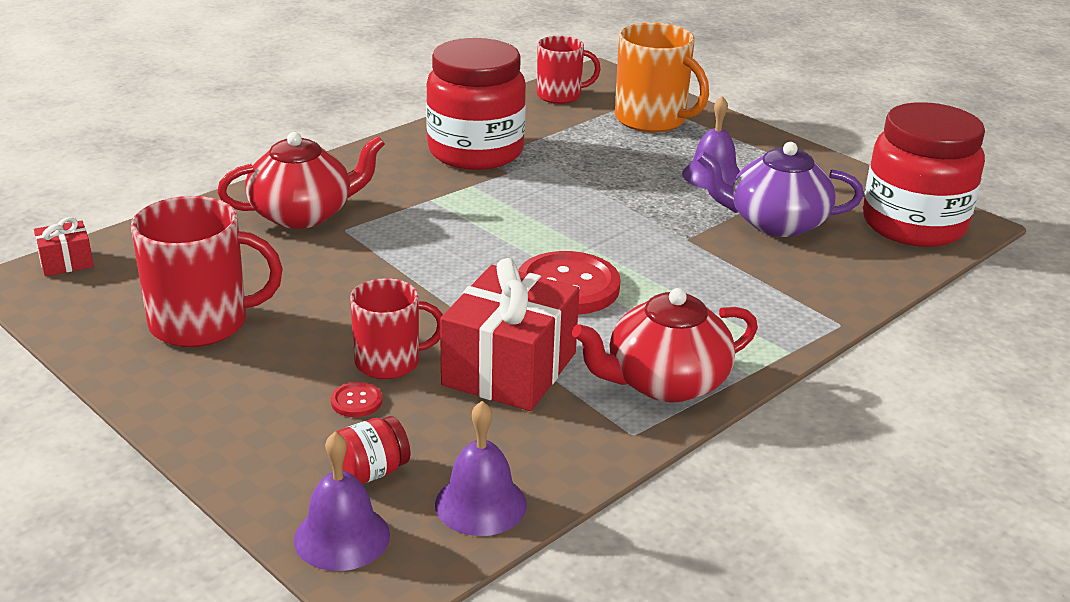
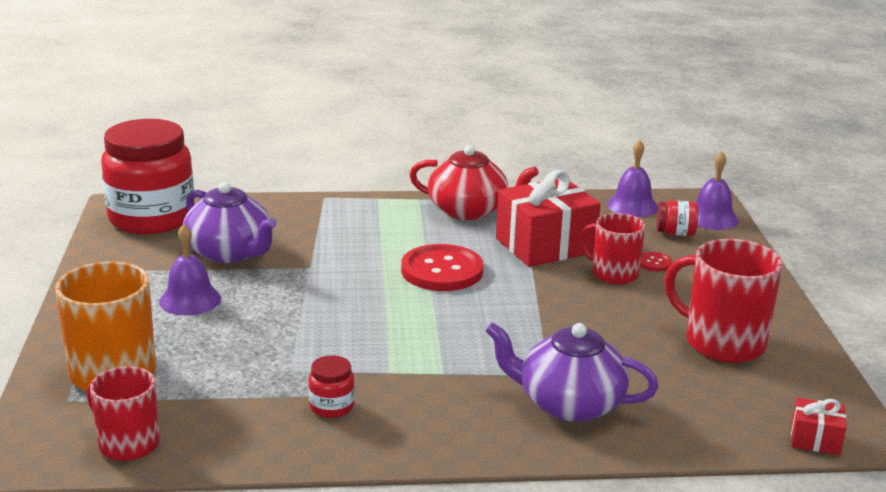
camera: 140 degrees left, 5 degrees down
red teapot [217,132,385,229] -> purple teapot [485,322,658,422]
red jar [426,38,526,170] -> red jar [308,355,355,418], size x0.40

